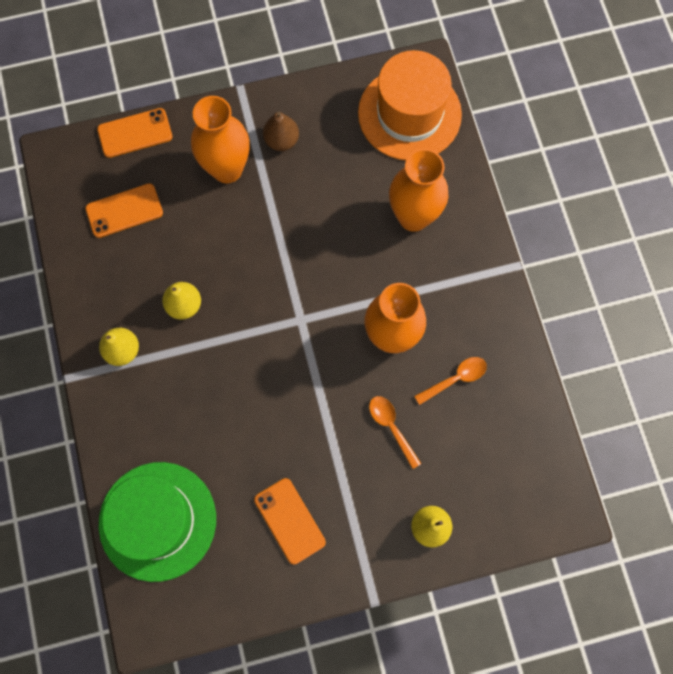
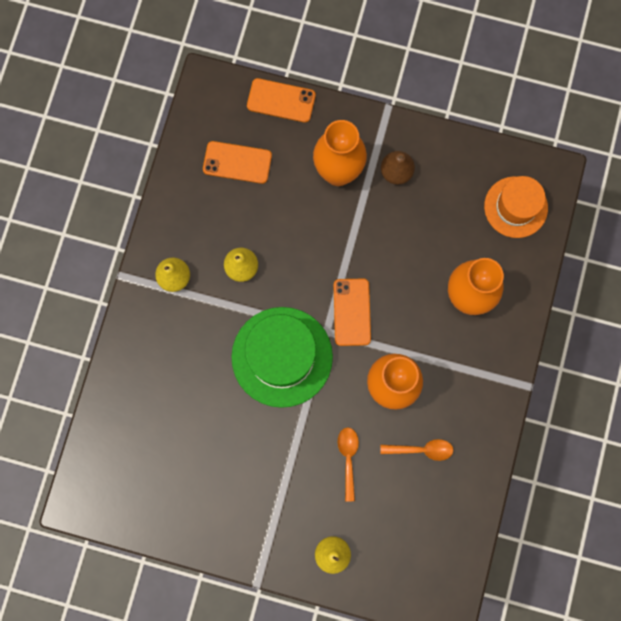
camera: 30 degrees right, 5 degrees up
green hat [99,462,216,582] -> green hat moved to [231,307,333,408]
orange phone [254,478,326,564] -> orange phone moved to [333,278,371,346]
orange hat [358,50,462,160] -> orange hat [484,176,548,238], size x0.65

